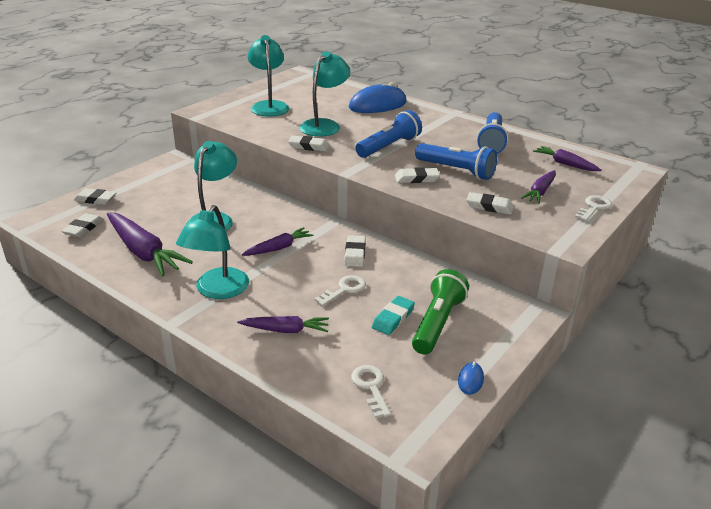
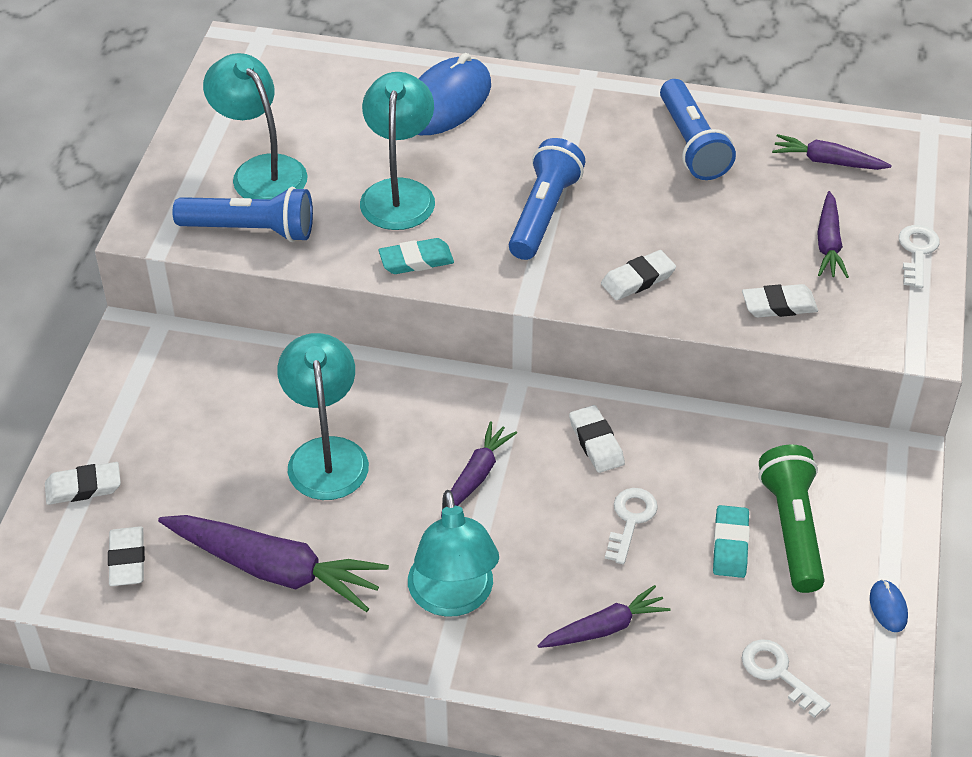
camera: 25 degrees left, 15 degrees up
white eraser [288,136,330,152] -> turquoise eraser [379,238,454,274]
blue flashlight [415,143,497,180] -> blue flashlight moved to [172,187,313,242]

